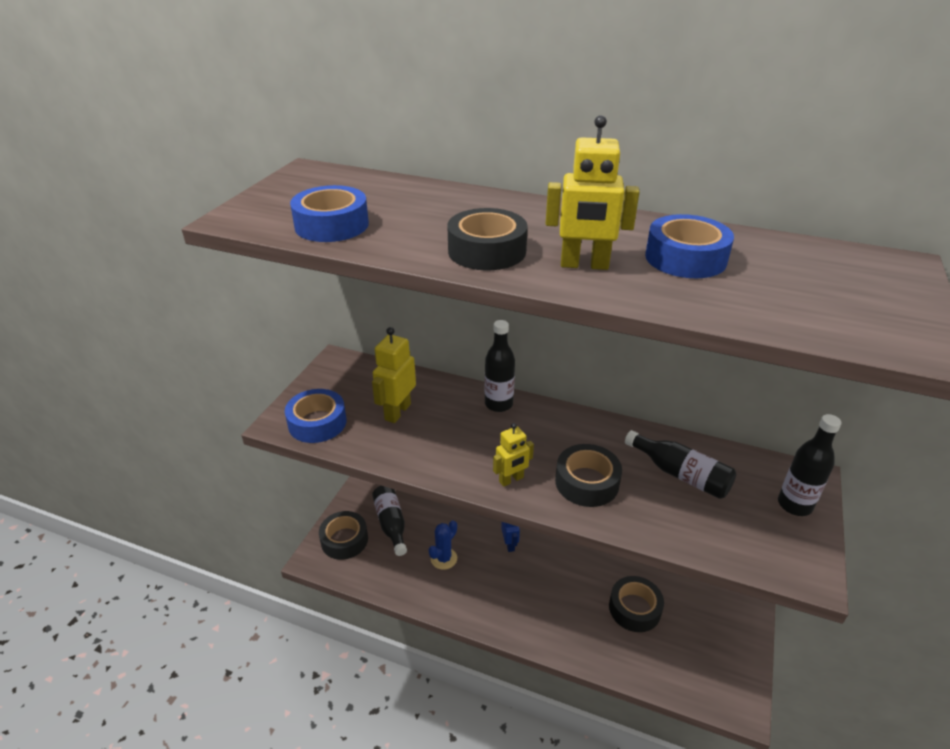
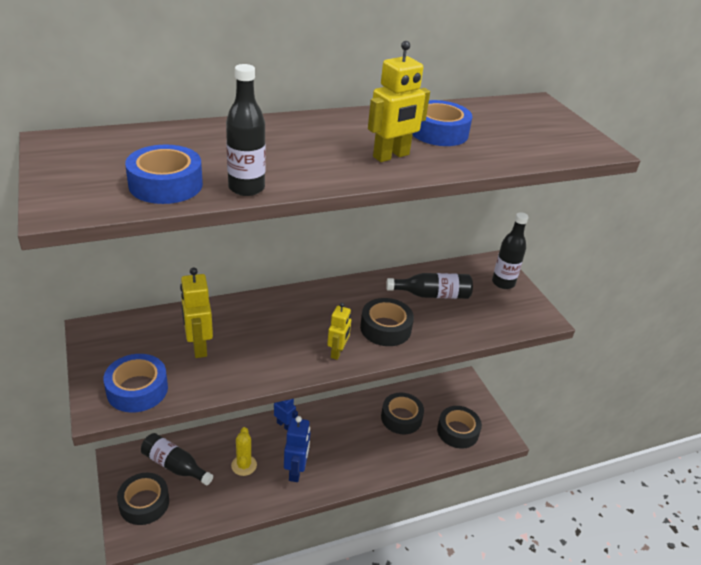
camera: 45 degrees left, 0 degrees up
blue cactus [429,520,457,570] -> yellow cactus [231,427,257,476]
black tape [447,208,528,270] -> black tape moved to [437,406,482,449]
black bottle [485,320,515,412] -> black bottle moved to [226,64,266,196]
none -> blue robot [284,416,311,482]

